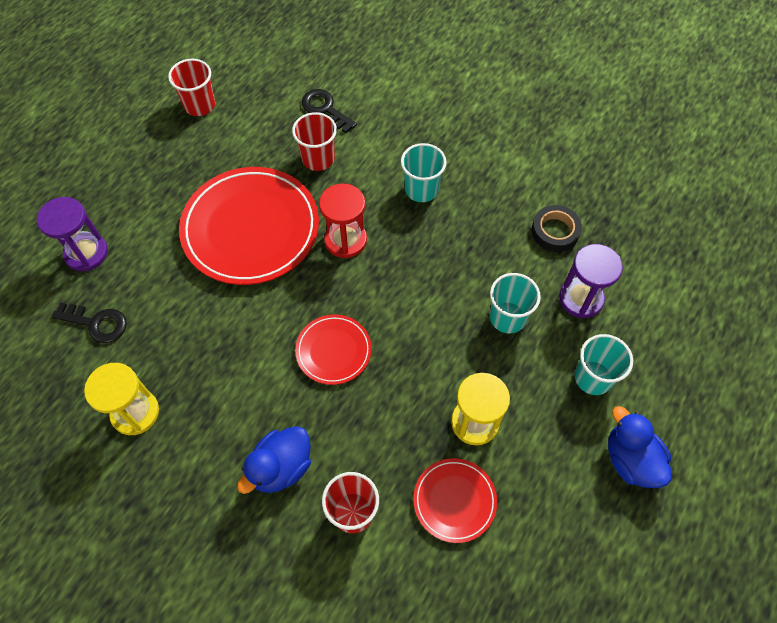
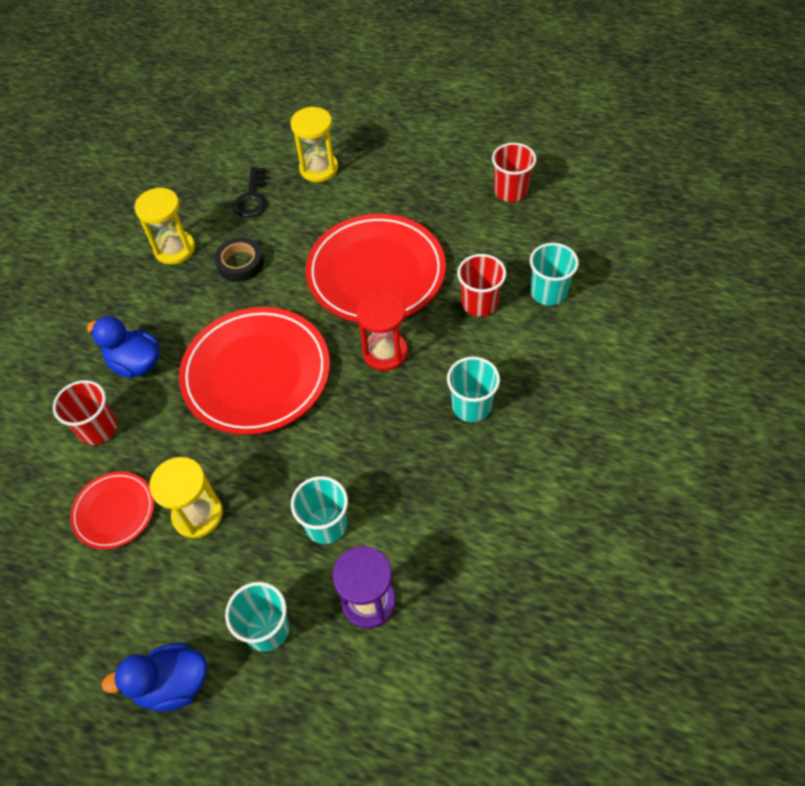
camera: 80 degrees right, 5 degrees down
purple hourglass [37,197,108,271] -> yellow hourglass [290,107,338,182]
red plate [295,314,372,385] -> red plate [179,307,330,435], size x1.97
black key [302,89,357,133] -> turquoise cup [530,243,579,306]
black tape [532,205,582,252] -> black tape moved to [214,238,264,282]
blue duck [608,406,672,488] -> blue duck turned 150 degrees counterclockwise [101,643,207,711]

